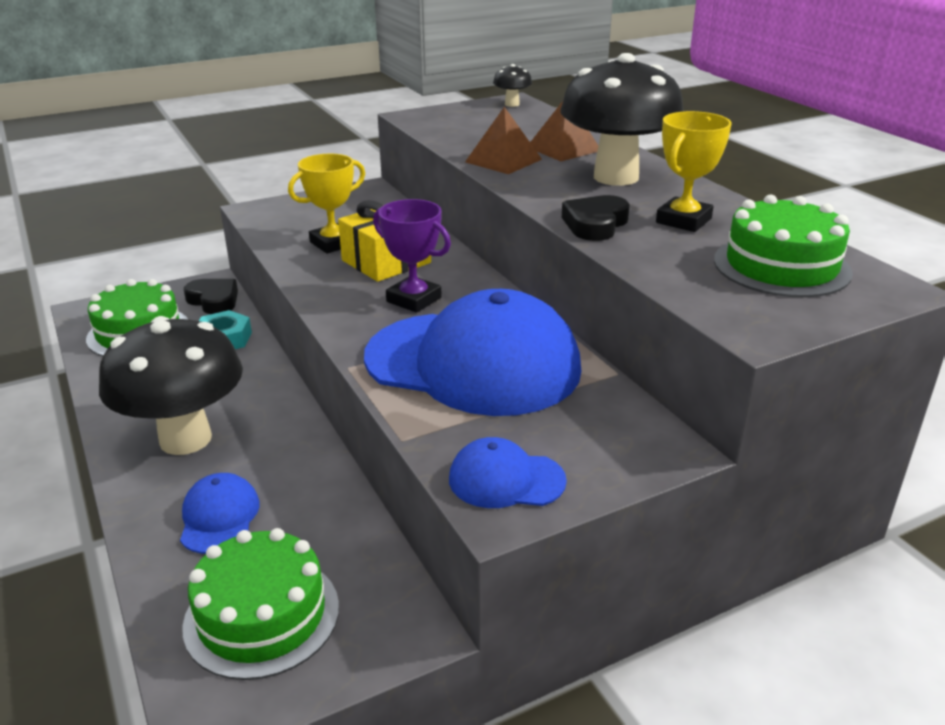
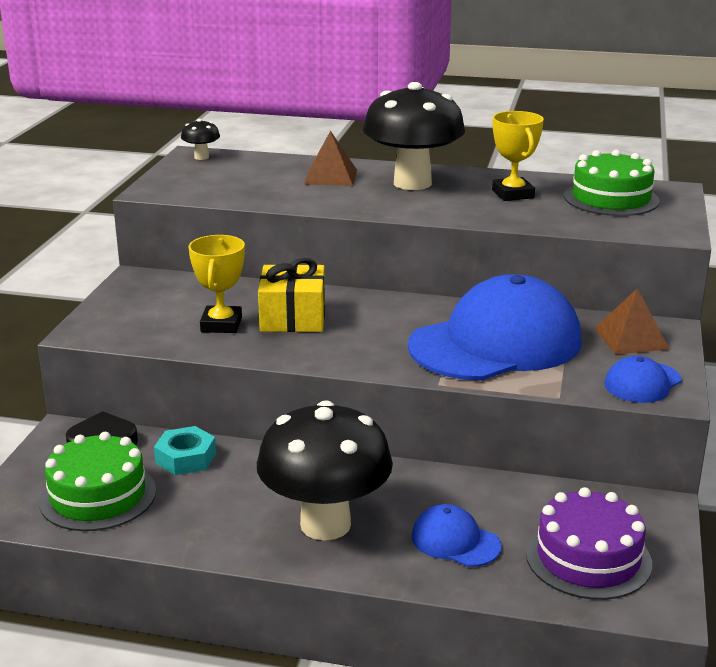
camera: 50 degrees left, 5 degrees down
green cake [182,528,339,680] -> purple cake [526,487,652,600]
purple trophy [373,199,451,313] -> none
brown pyramid [465,107,542,174] -> brown pyramid moved to [594,288,670,354]
black heart [562,195,630,241] -> none

